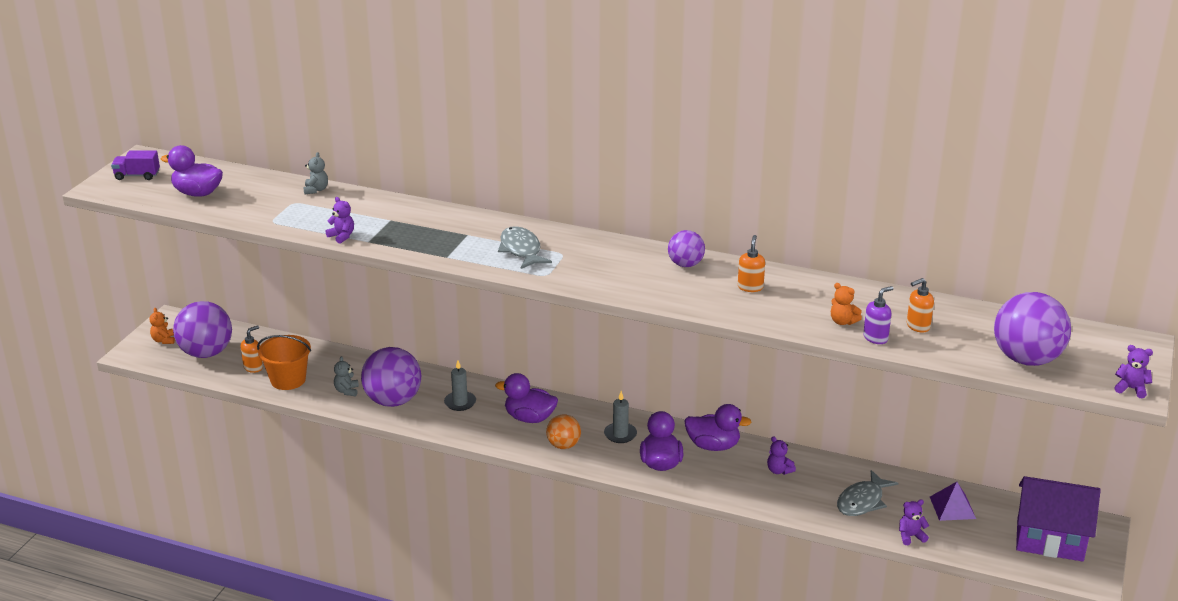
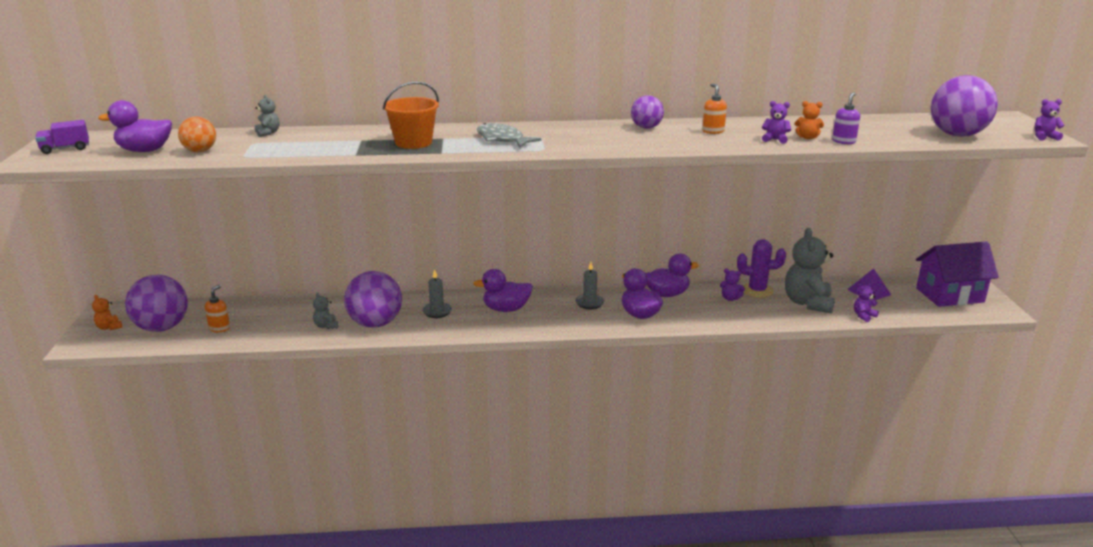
camera: 25 degrees left, 5 degrees down
orange bucket [257,335,311,390] -> orange bucket moved to [383,82,439,149]
purple teddy bear [326,197,354,244] -> purple teddy bear moved to [762,101,791,144]
orange ball [546,414,581,449] -> orange ball moved to [178,117,216,152]
grey fish [837,470,898,516] -> grey teddy bear [785,228,835,313]
orange soap dispenser [907,278,934,333] -> none
none -> purple cactus [737,239,786,298]

